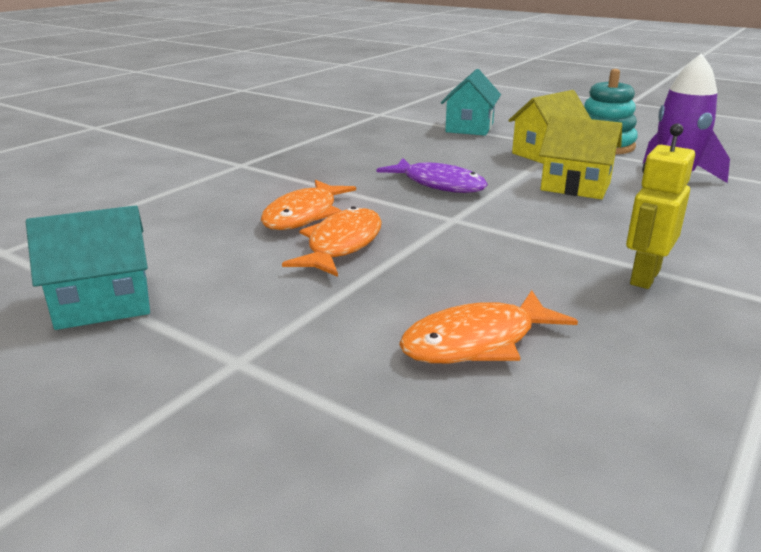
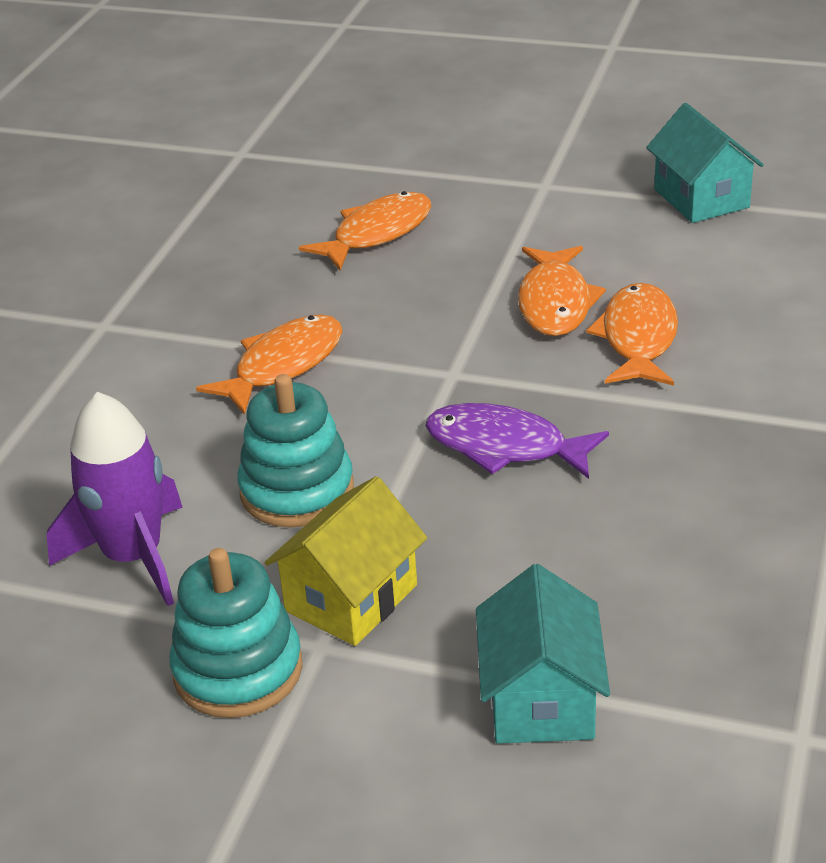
camera: 165 degrees right, 10 degrees up
turquoise house [26,205,150,330] -> turquoise house turned 75 degrees counterclockwise [646,103,764,223]
yellow house [539,115,622,199] -> turquoise stacking toy [238,374,354,528]
yellow robot [626,123,695,289] -> none
none -> orange fish [196,315,342,415]

